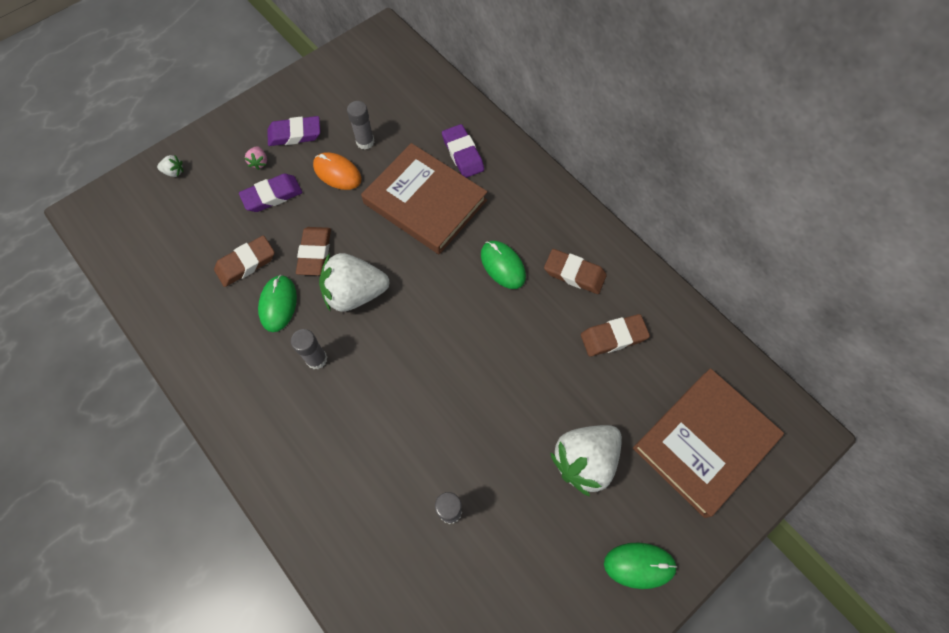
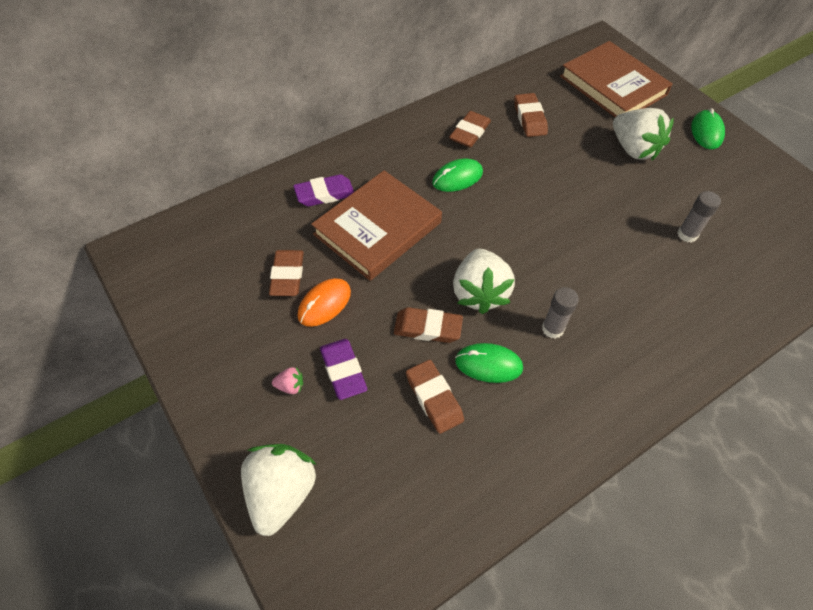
camera: 85 degrees left, 10 degrees down
white strawberry [157,155,183,177] -> white strawberry [241,444,317,536], size x2.45
purple eraser [267,116,320,146] -> none
grey glue stick [347,101,374,150] -> brown eraser [269,250,304,296]

